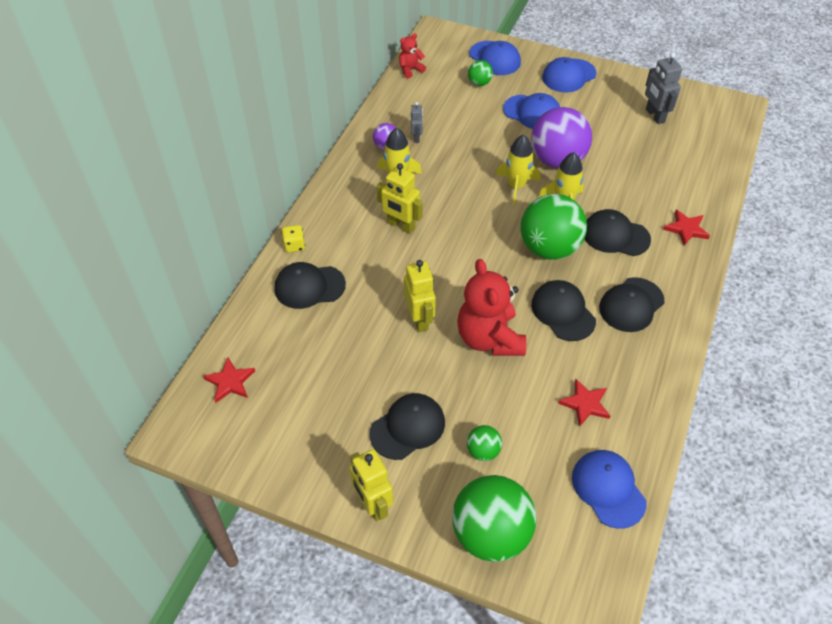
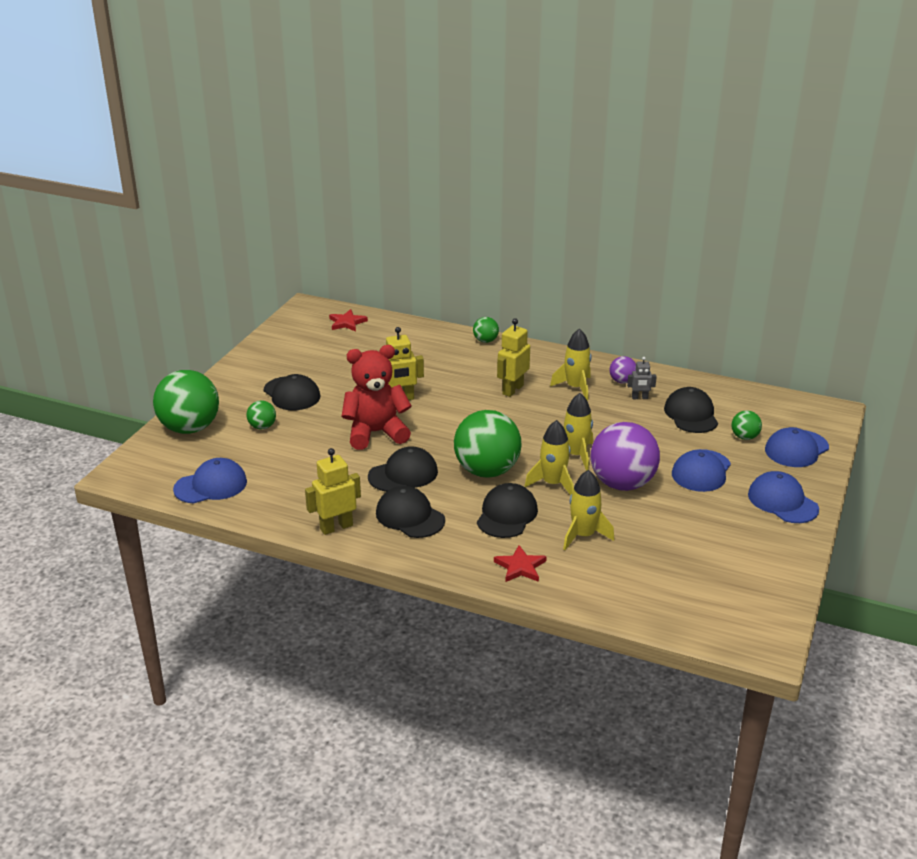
camera: 90 degrees right, 20 degrees down
black cap [274,262,346,309] -> black cap moved to [664,387,718,433]
yellow dice [282,225,305,253] -> green ball [473,317,499,343]
yellow robot [350,449,393,521] -> yellow robot moved to [305,448,361,535]
red teddy bear [399,33,426,78] -> none
red star [558,379,610,427] -> none
grey robot [645,52,682,124] -> none
none -> yellow rocket [563,470,614,550]

